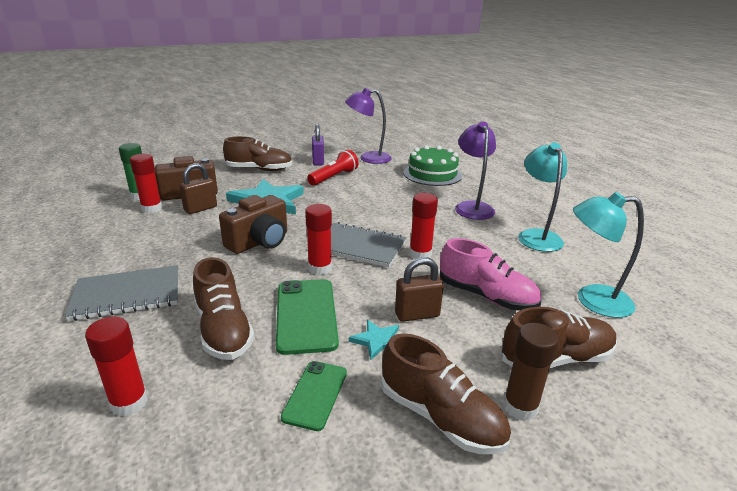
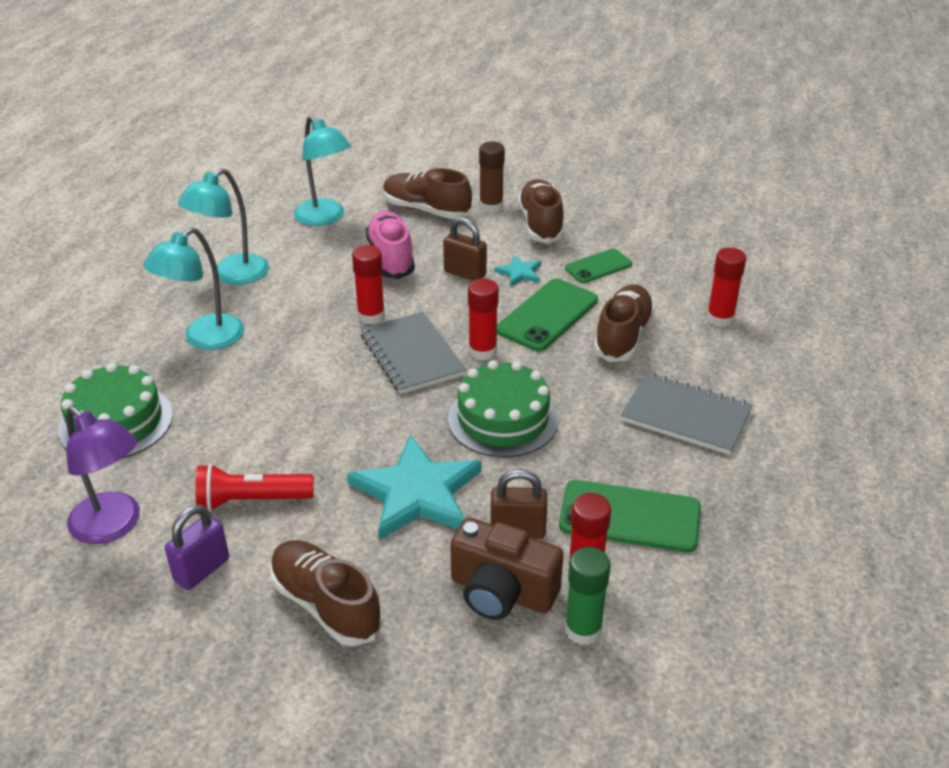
camera: 135 degrees left, 10 degrees up
brown camera [219,195,287,254] -> green cake [448,360,559,457]
purple lamp [455,121,496,220] -> turquoise lamp [143,227,244,350]
none -> green phone [559,480,701,553]

